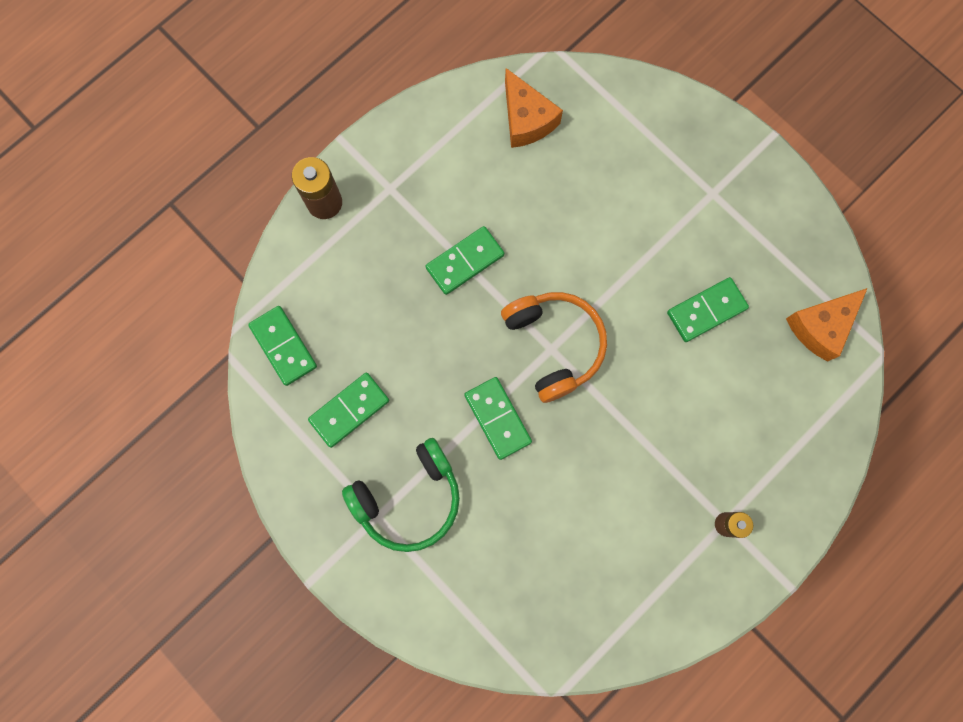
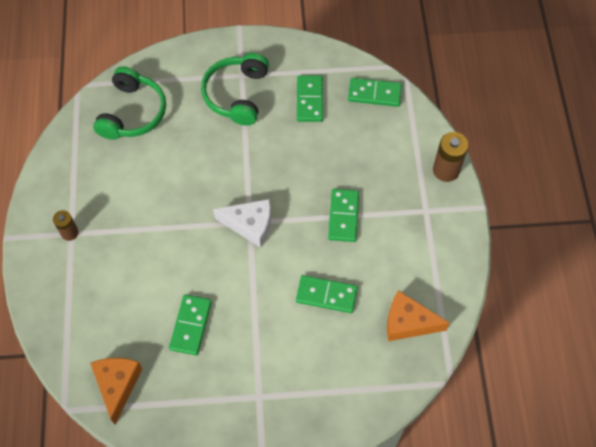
camera: 130 degrees right, 15 degrees down
green domino [464,377,532,460] -> green domino moved to [296,275,358,313]
orange headphones [501,292,607,403] -> white cheese [213,199,271,248]
none -> green headphones [93,66,166,140]

